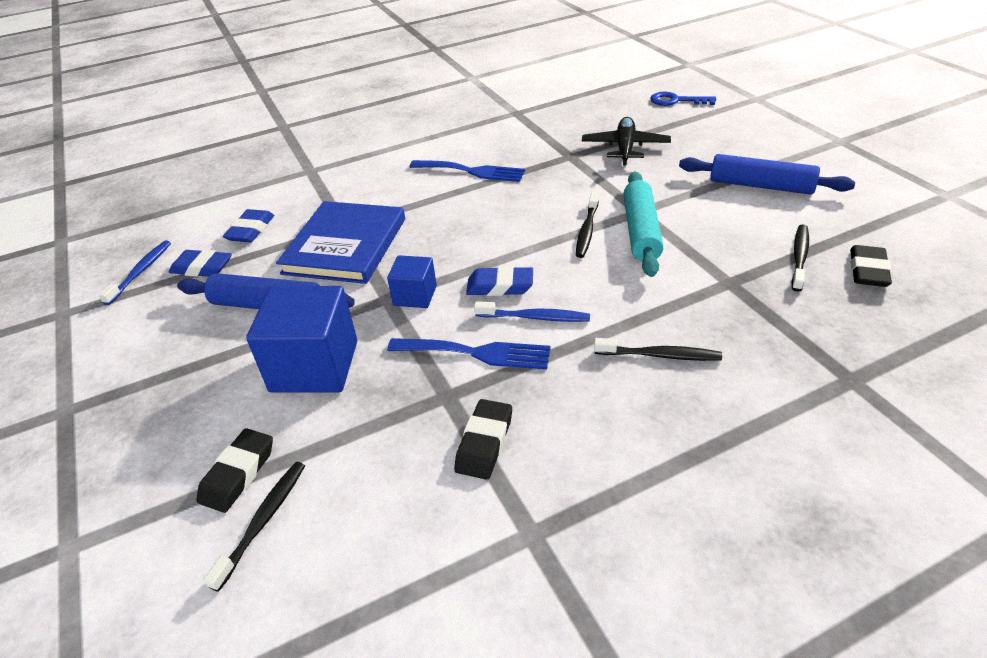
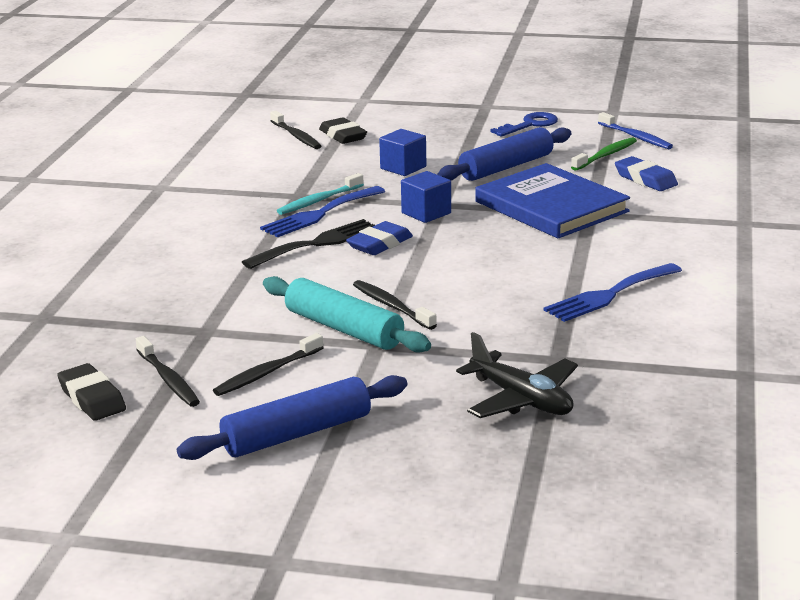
camera: 125 degrees right, 15 degrees down
blue eraser [169,249,232,277] -> green toothbrush [571,137,637,171]
blue cube [246,286,357,393] -> blue cube [379,129,426,176], size x0.54
black eraser [454,399,512,480] -> none
blue toothbrush [474,301,590,322] -> black fork [242,219,375,269]
black toothbrush [594,338,722,361] -> black toothbrush moved to [213,333,324,396]
blue key [650,92,716,106] -> blue key moved to [490,112,558,137]
none -> turquoise toothbrush [277,173,364,215]

